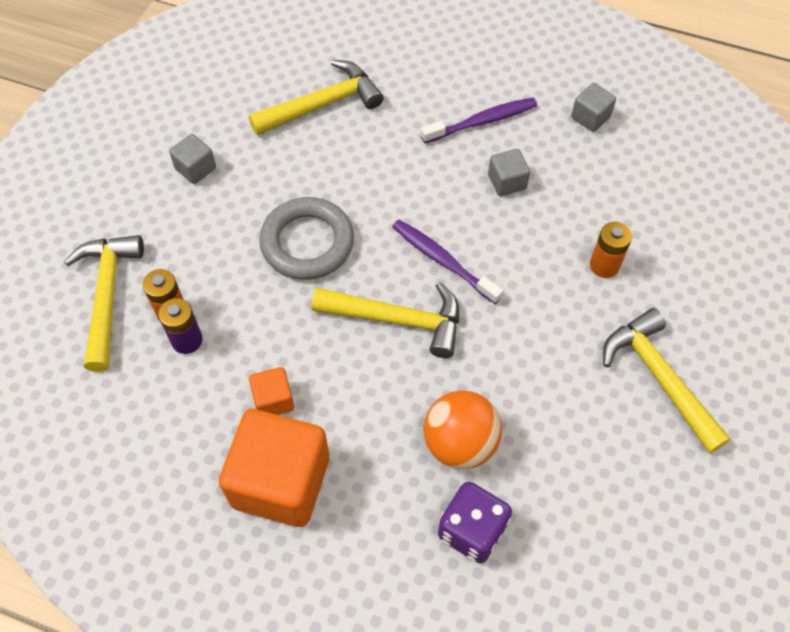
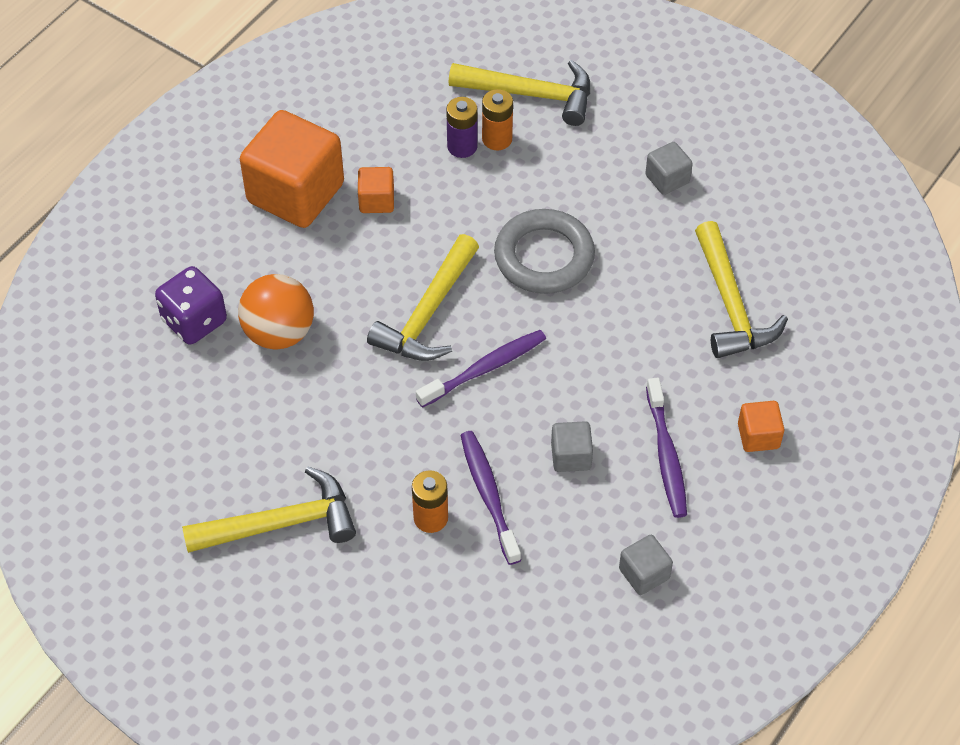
camera: 105 degrees right, 5 degrees down
none -> purple toothbrush [460,431,521,565]
none -> orange cube [738,401,784,452]

